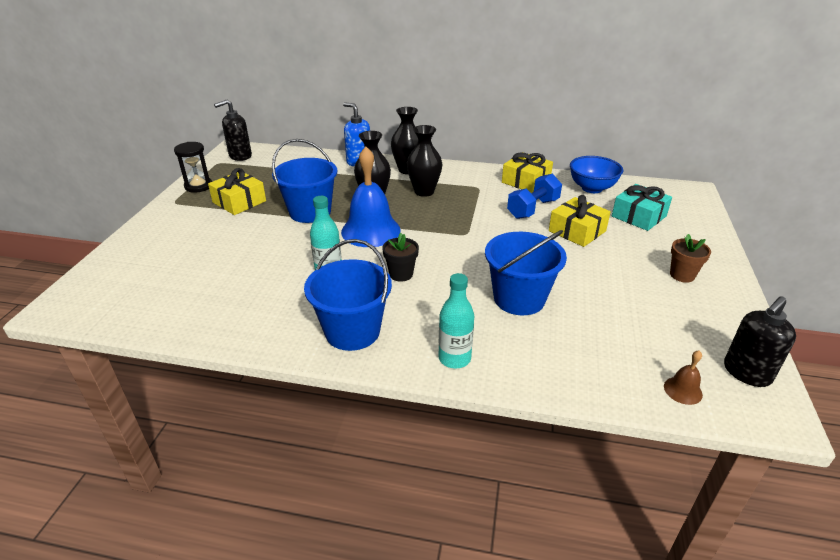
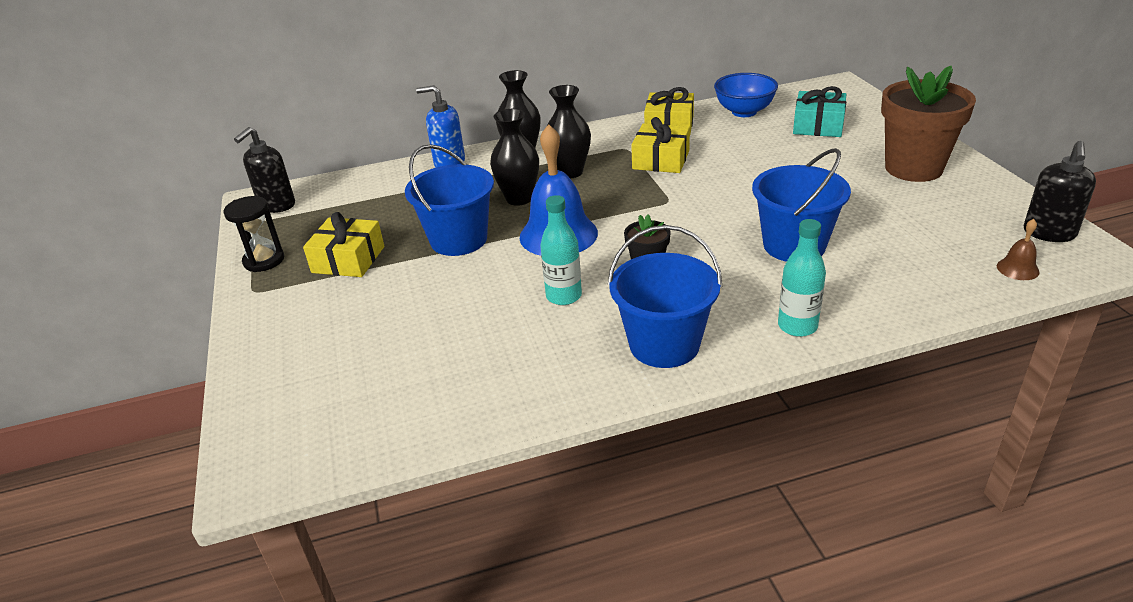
camera: 25 degrees left, 0 degrees up
blue dumbbell [507,174,562,219] -> none
yellow gift [549,195,611,247] -> yellow gift moved to [631,117,690,173]
brown flower pot [670,234,711,283] -> brown flower pot [881,66,976,182], size x2.09

